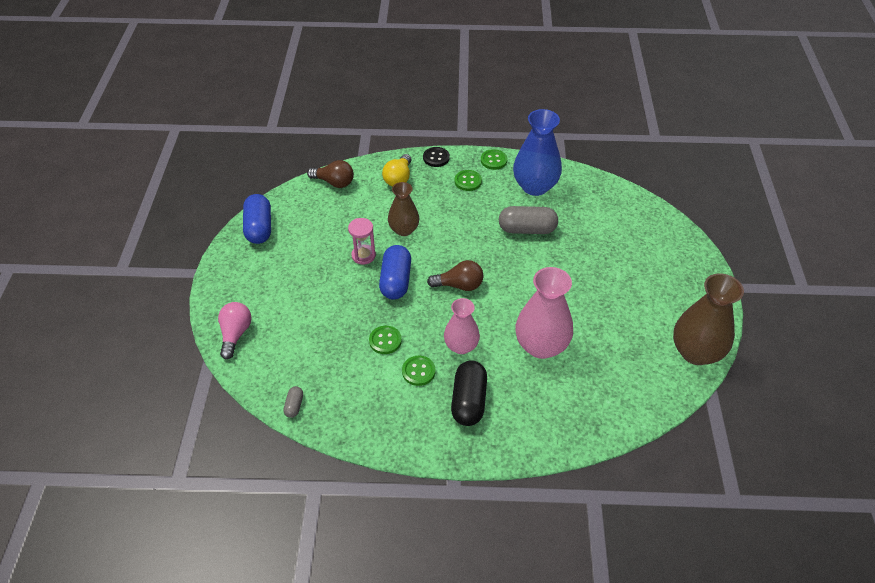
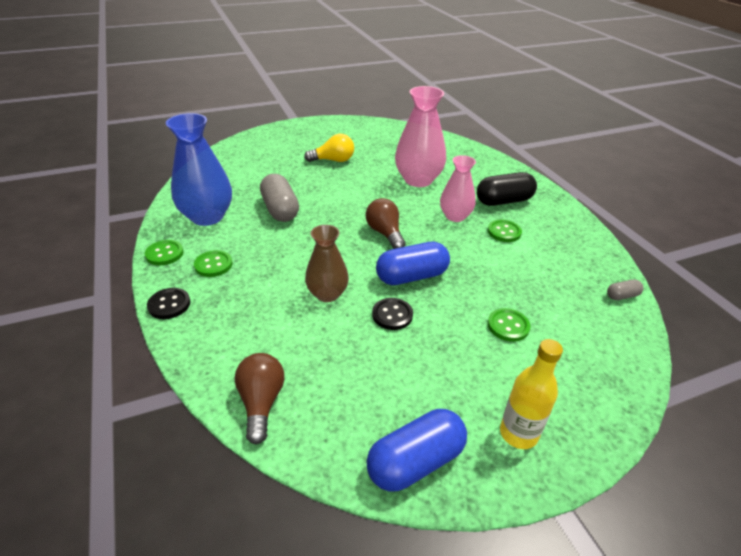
camera: 115 degrees left, 10 degrees down
pink light bulb [218,302,251,359] -> none
pink hourglass [348,218,376,264] -> black button [372,298,413,330]
green button [369,326,402,354] -> green button moved to [487,308,531,342]
yellow light bulb [382,154,411,187] -> yellow light bulb moved to [304,134,354,162]
brown vase [673,273,744,365] -> none
none -> yellow bottle [500,339,563,449]

